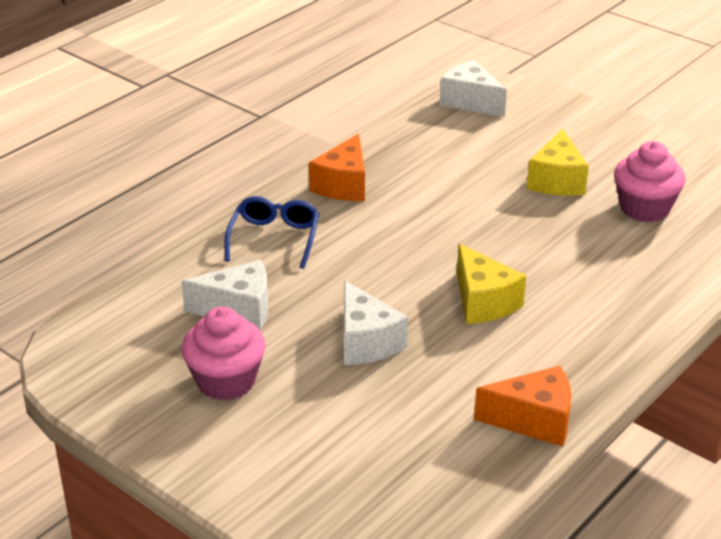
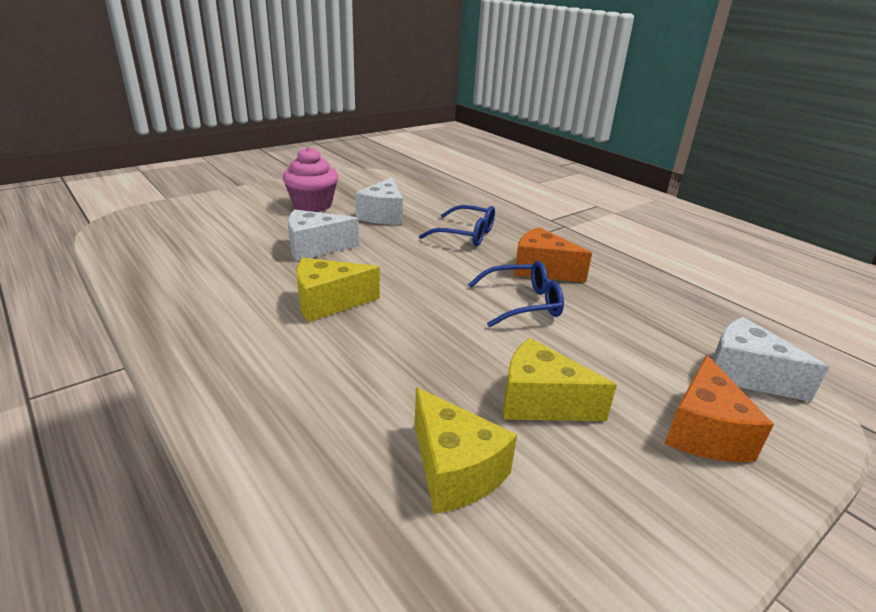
camera: 100 degrees right, 5 degrees down
white cheese [440,60,507,117] -> white cheese turned 105 degrees counterclockwise [712,317,829,402]
orange cheese [474,365,571,447] -> orange cheese moved to [665,355,774,462]
pink cupcake [614,141,685,222] -> yellow cheese [415,388,517,514]
none -> blue glasses [468,261,564,327]

